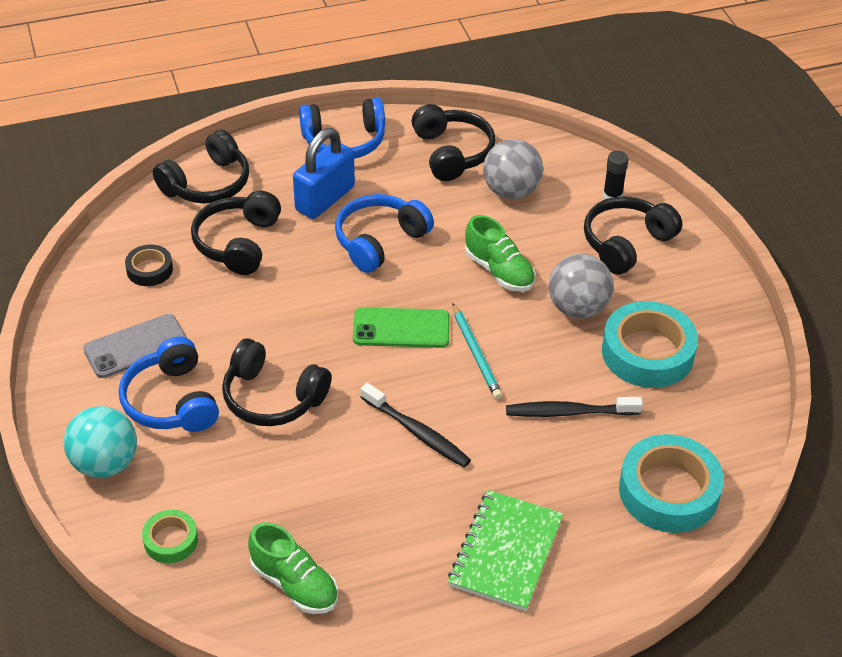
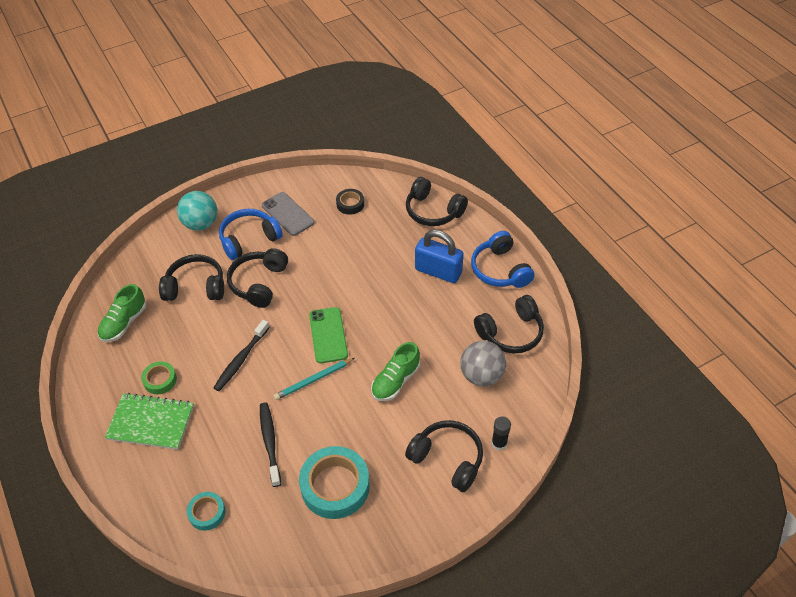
camera: 80 degrees right, 5 degrees up
green tape [142,510,198,563] -> green tape moved to [141,361,177,394]
black headphones [191,191,281,275] -> black headphones moved to [159,254,224,301]
blue headphones [335,194,434,273] -> none
grey ball [548,254,614,319] -> none
turquoise tape [619,434,724,533] -> turquoise tape [187,492,226,531], size x0.52

